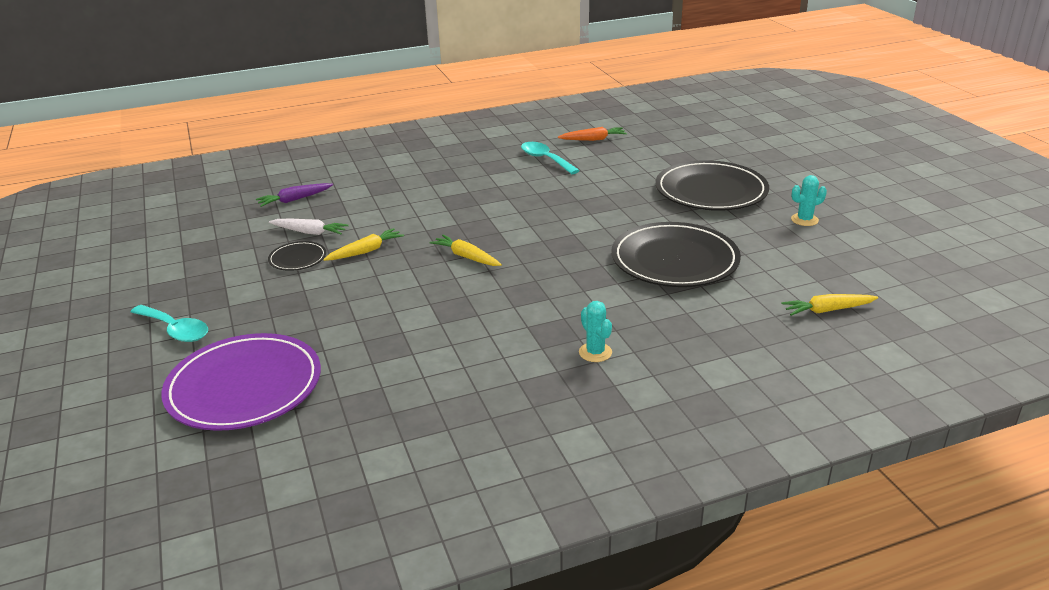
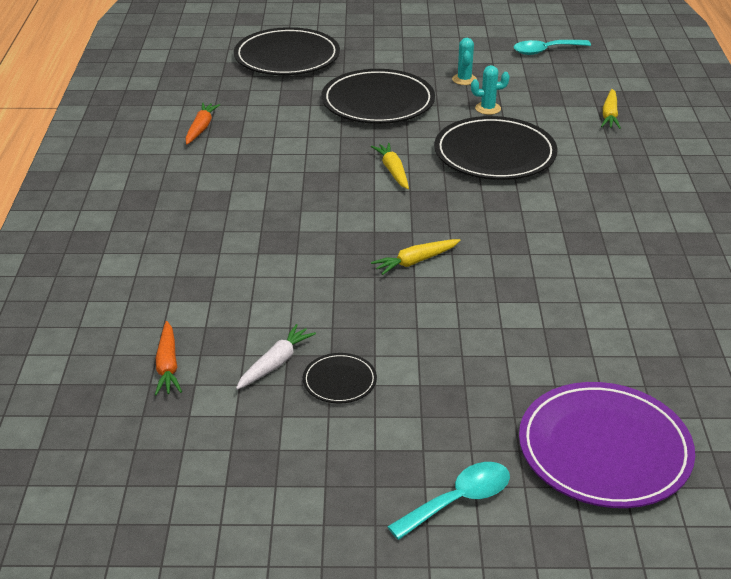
camera: 70 degrees left, 5 degrees up
purple carrot [256,183,333,207] -> orange carrot [155,321,182,396]
yellow carrot [323,228,404,261] -> yellow carrot moved to [371,143,409,189]
turquoise spoon [521,142,580,174] -> turquoise spoon moved to [514,40,591,55]
turquoise cactus [579,301,612,362] -> turquoise cactus moved to [471,65,509,115]
none -> black plate [234,27,340,75]

